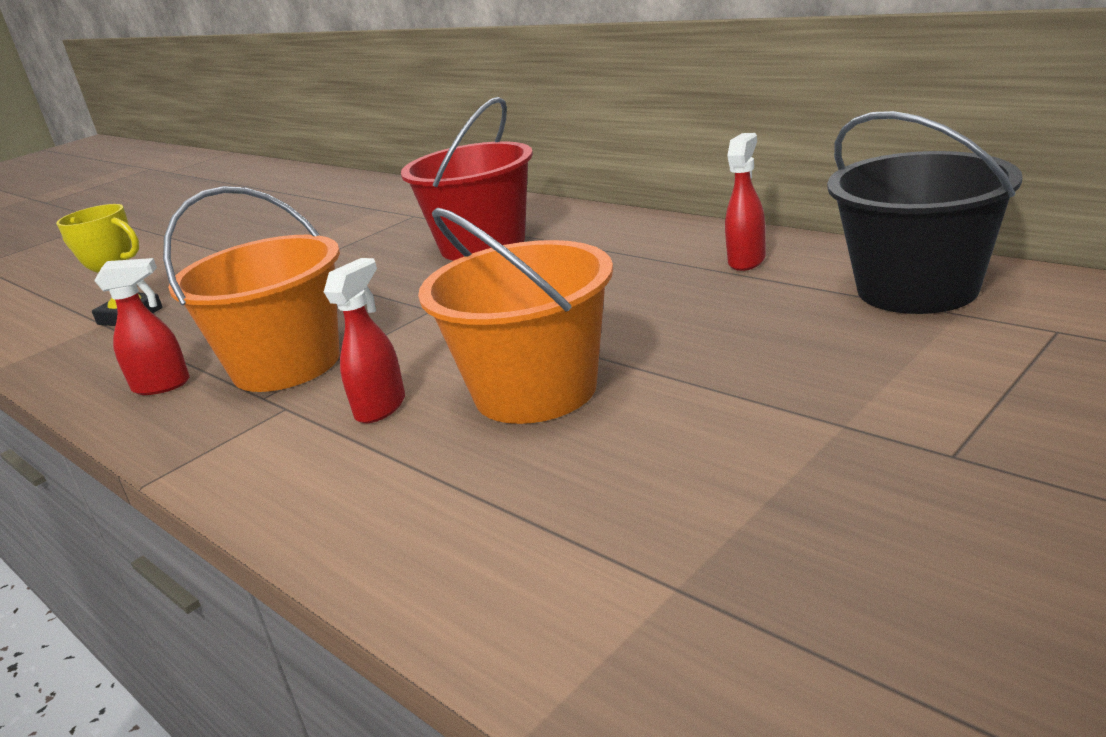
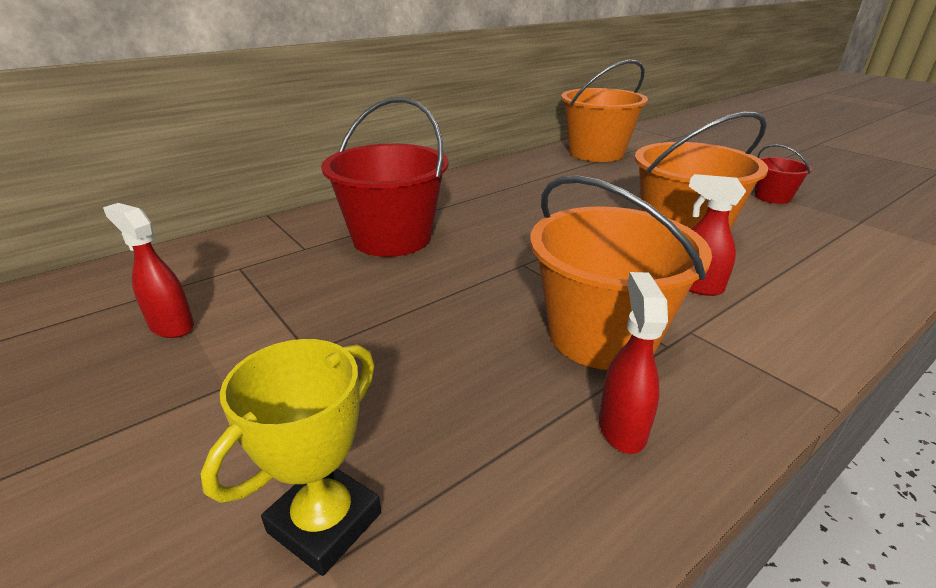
camera: 85 degrees left, 5 degrees up
red spray bottle [725,133,766,271] -> red spray bottle moved to [103,203,194,338]
black bucket [827,111,1022,314] -> orange bucket [561,60,648,162]
none -> red bucket [755,144,812,204]

